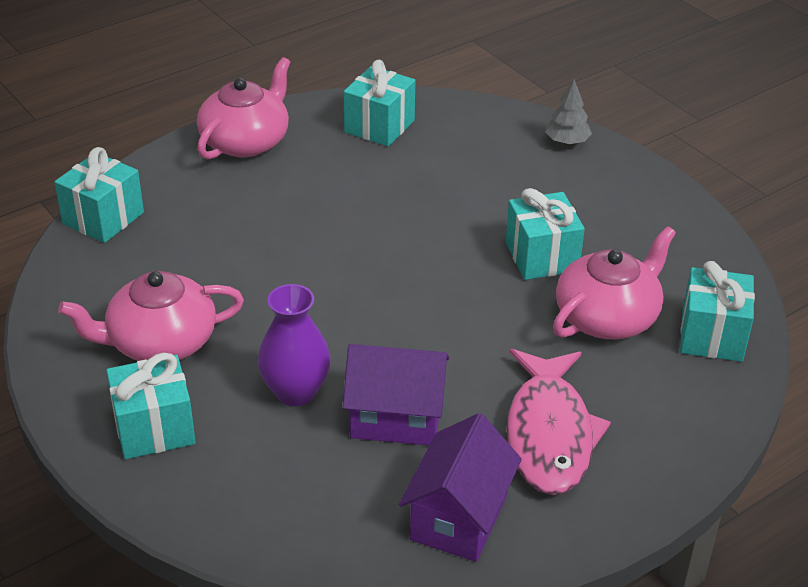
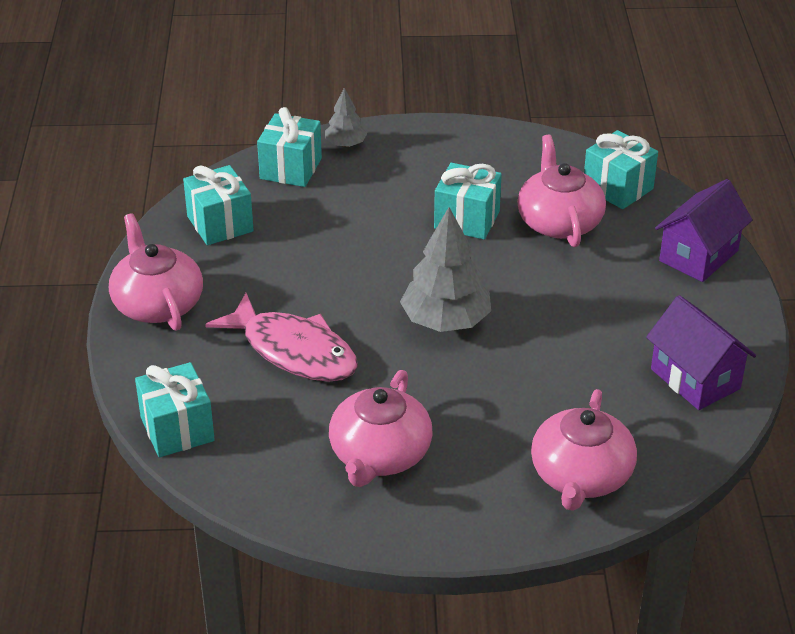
camera: 55 degrees left, 0 degrees up
turquoise gift [106,353,196,459] -> turquoise gift moved to [257,107,322,187]
purple vase [258,284,331,406] -> none
purple house [343,344,449,445] -> purple house moved to [655,179,752,282]
pink fish [507,349,611,495] -> pink fish moved to [205,293,358,382]
none -> grey tree [400,207,491,332]
none -> pink teapot [531,389,637,511]

